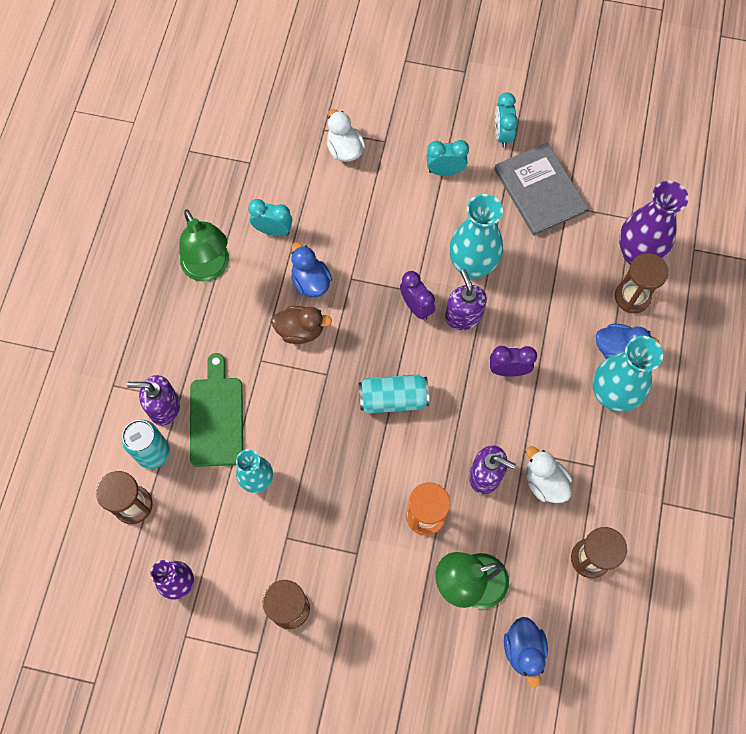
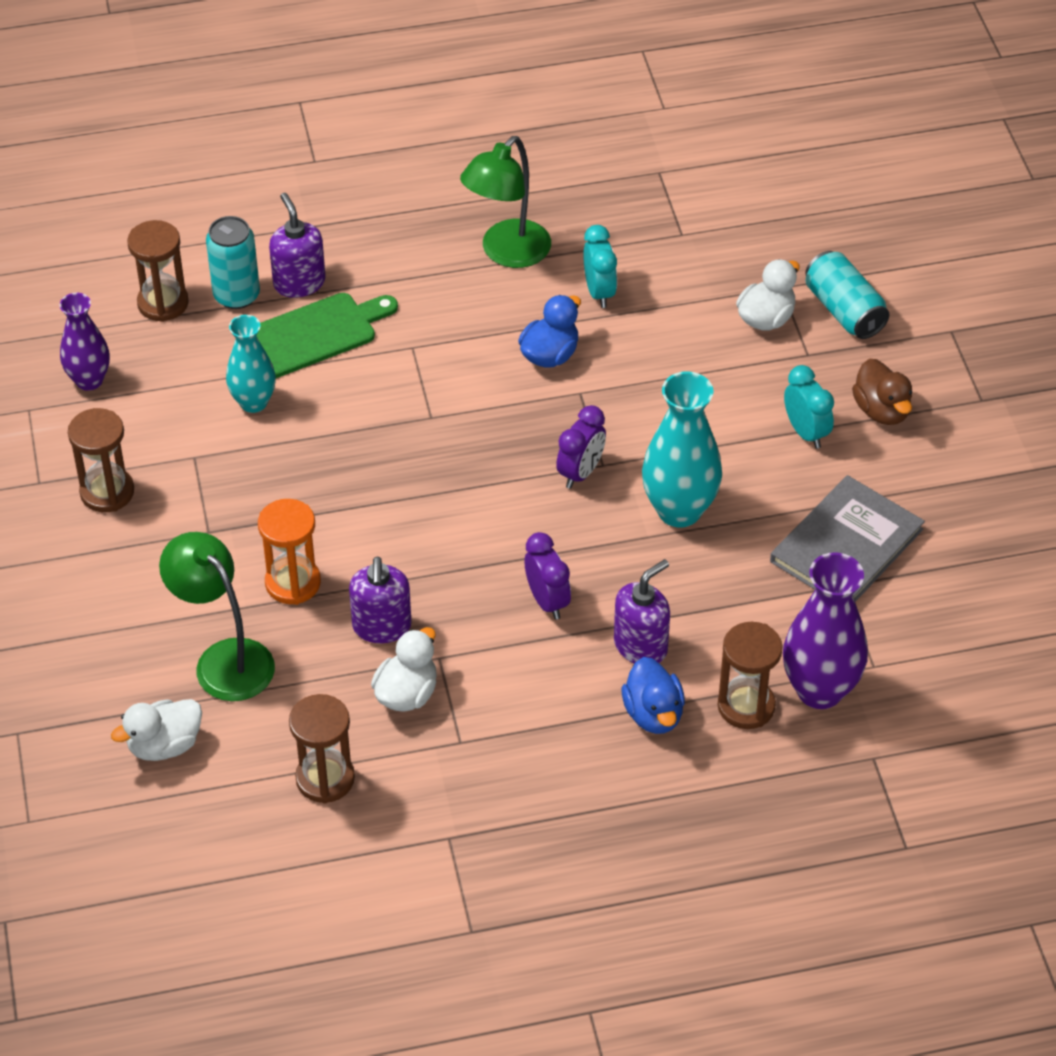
camera: 65 degrees right, 20 degrees down
brown duck [271,306,332,344] -> brown duck moved to [852,359,912,425]
turquoise can [359,374,429,414] -> turquoise can moved to [805,251,890,339]
purple soap dispenser [445,269,487,330] -> purple soap dispenser moved to [614,559,670,664]
turquoise clock [495,92,518,148] -> none
blue duck [504,617,548,688] -> white duck [111,699,202,761]
turquoise vase [593,336,663,412] -> none

